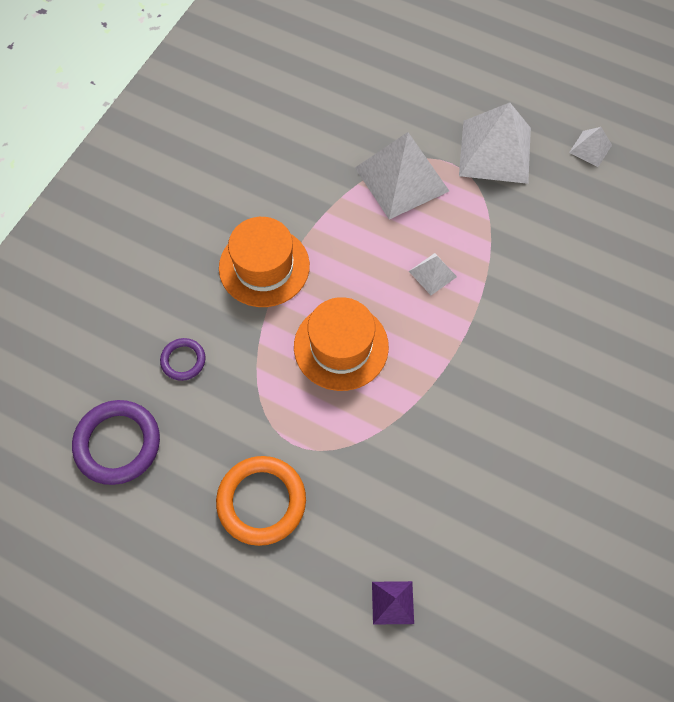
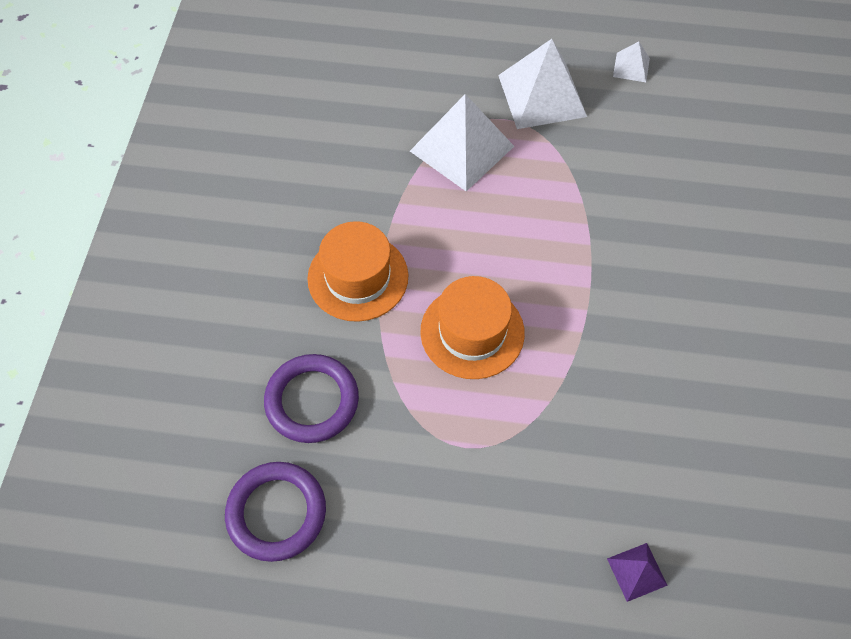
camera: 20 degrees left, 5 degrees down
purple ring [160,338,206,381] -> purple ring [264,354,359,443], size x1.84
orange ring [216,456,306,546] -> none
white pyramid [409,253,457,295] -> none

